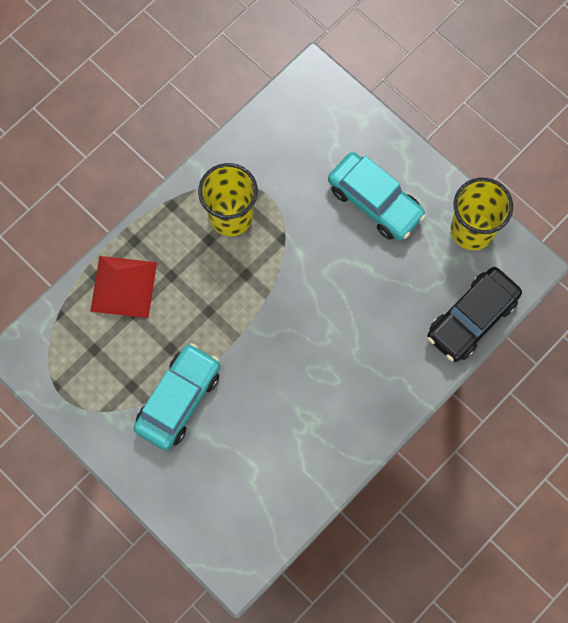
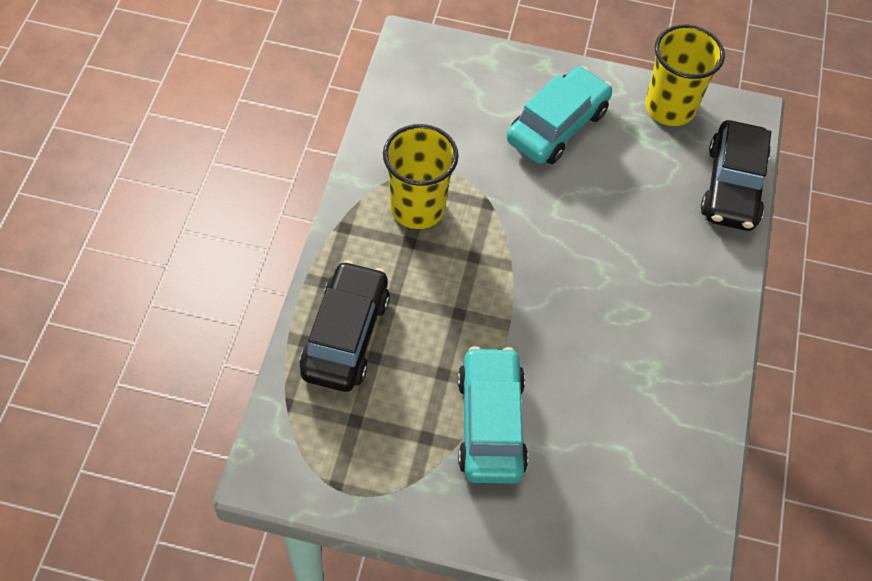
camera: 35 degrees left, 15 degrees down
red pyramid [90,256,157,318] -> black car [299,260,390,392]
turquoise car [328,152,426,240] -> turquoise car turned 60 degrees counterclockwise [507,66,613,164]

